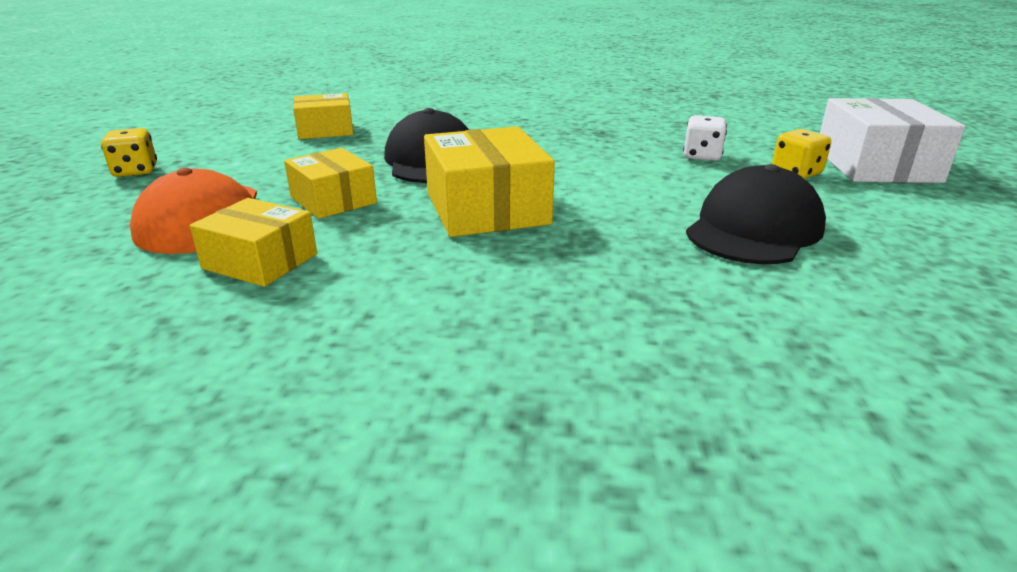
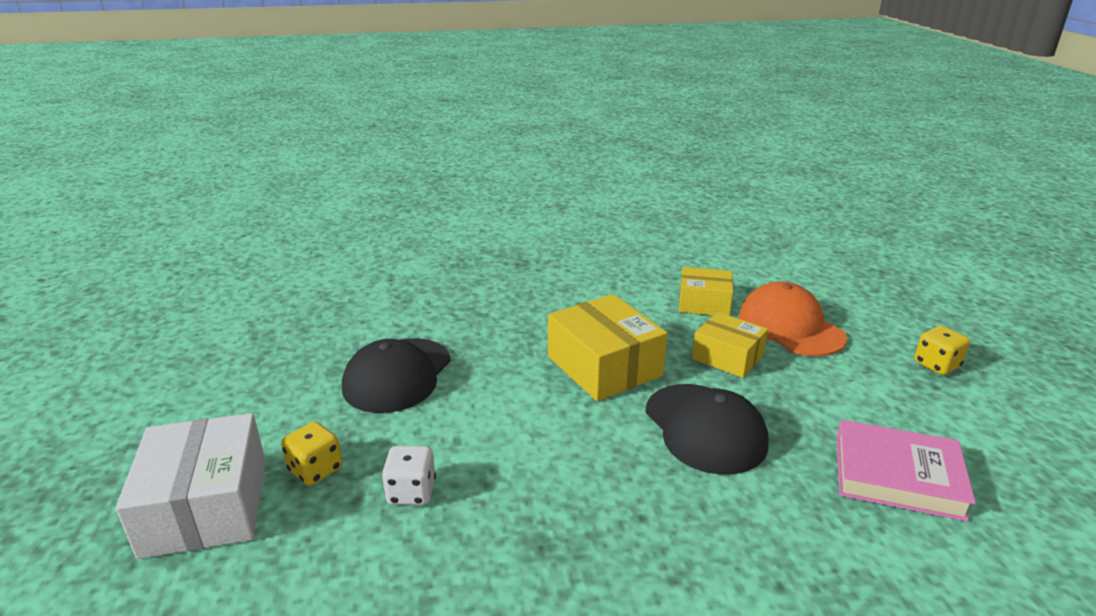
camera: 165 degrees right, 0 degrees up
yellow box [293,93,353,139] -> pink book [837,420,976,522]

